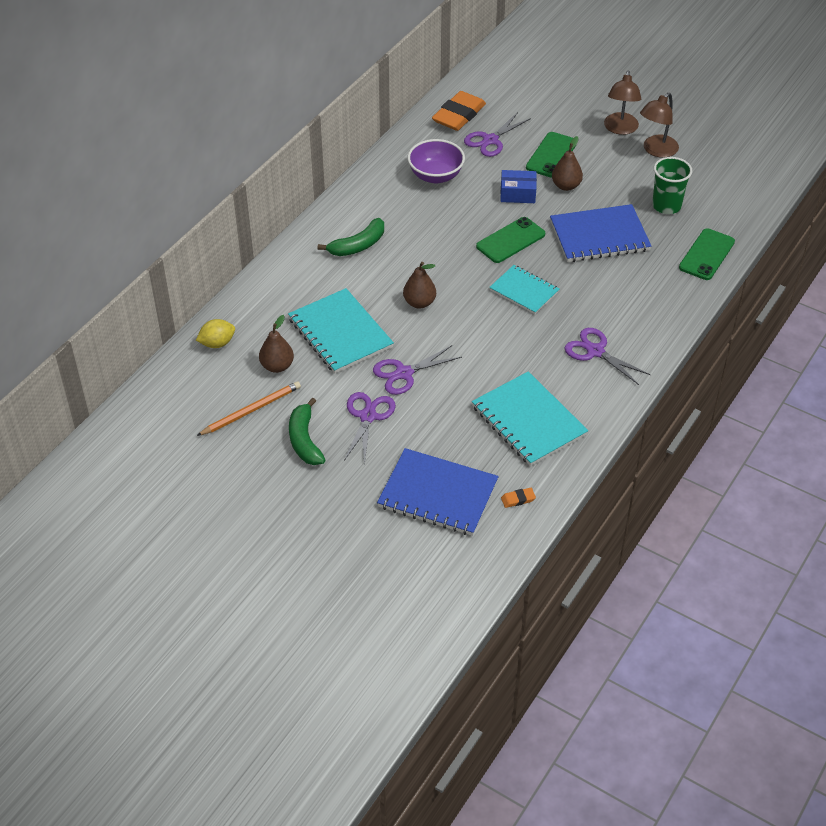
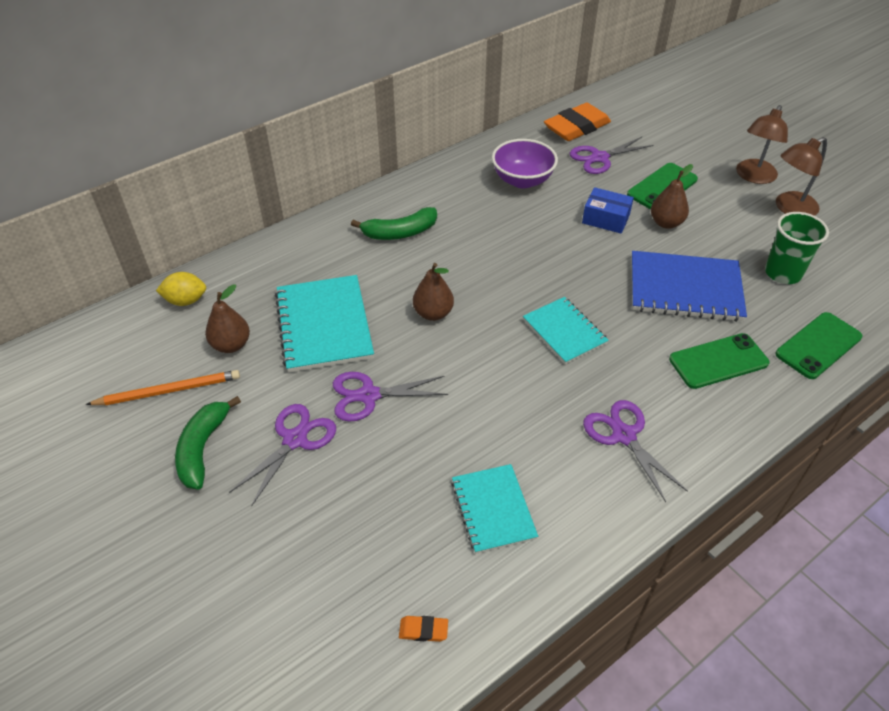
camera: 20 degrees right, 0 degrees up
blue notebook [377,448,499,536] -> none
turquoise notebook [472,371,588,466] -> turquoise notebook [451,464,538,554], size x0.63
green phone [476,217,545,263] -> green phone moved to [669,333,769,389]

